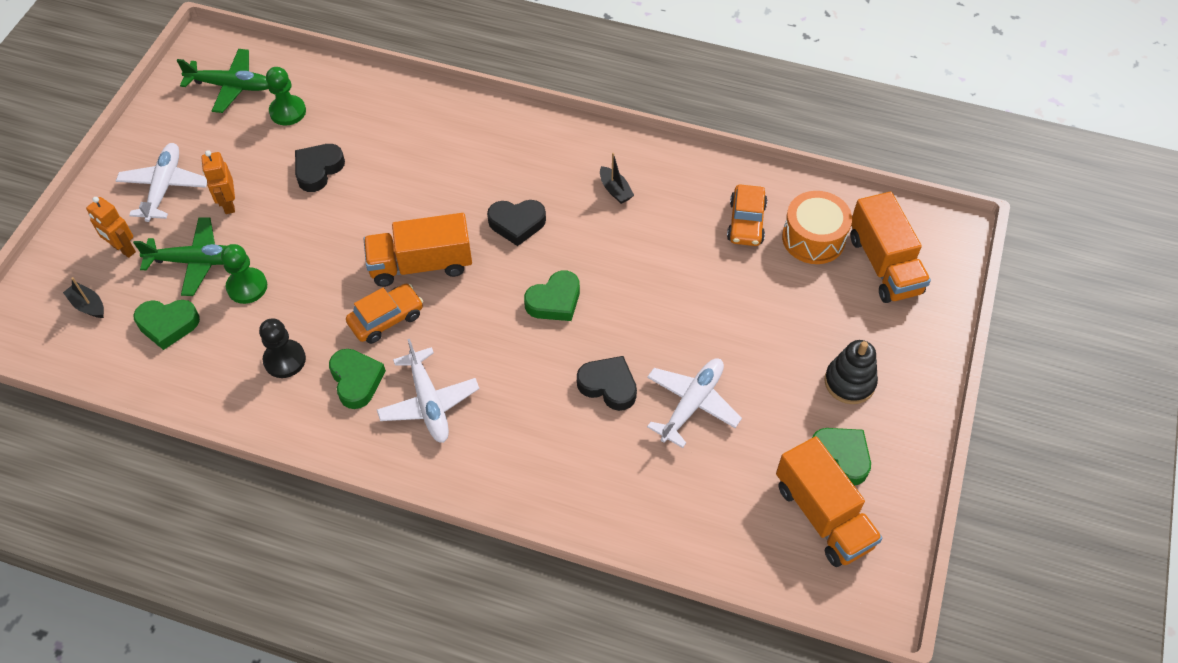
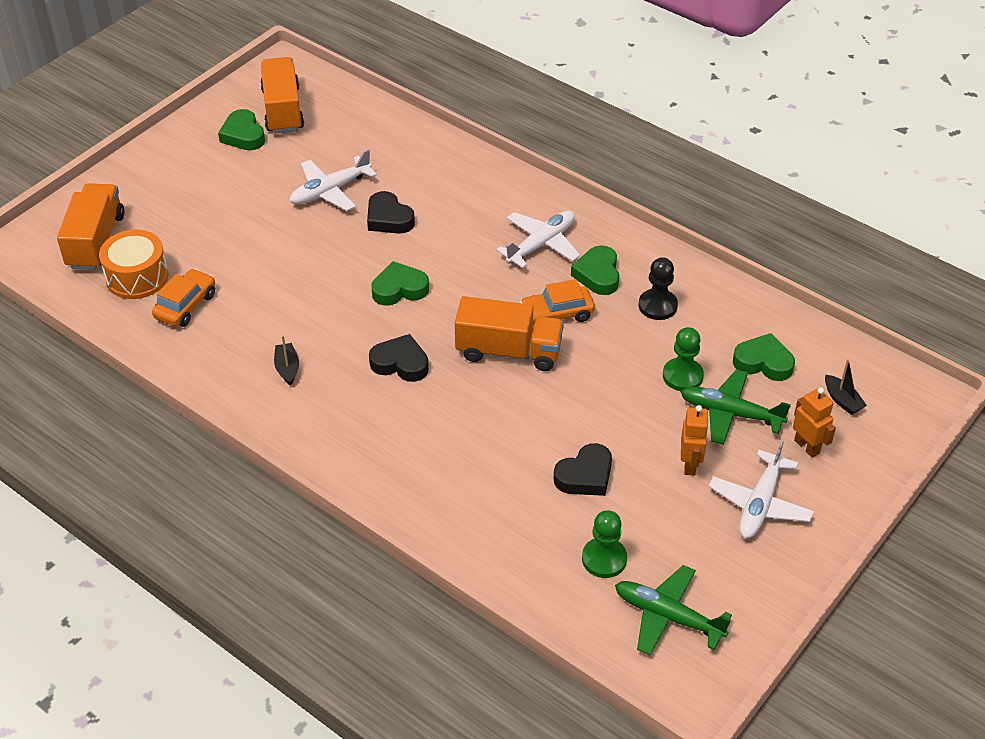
camera: 160 degrees left, 10 degrees down
white plane [377,339,479,443] -> white plane turned 45 degrees clockwise [496,211,580,268]
black stacking toy [825,340,878,404] -> none

